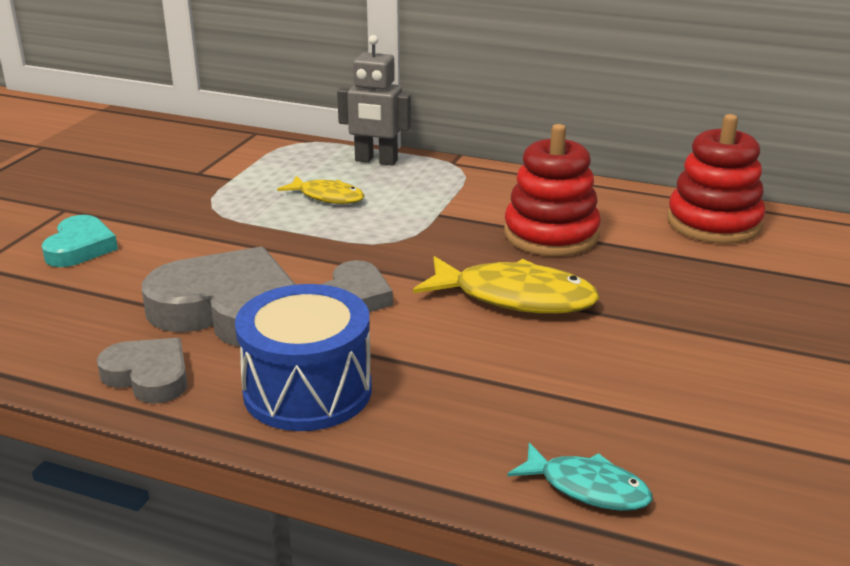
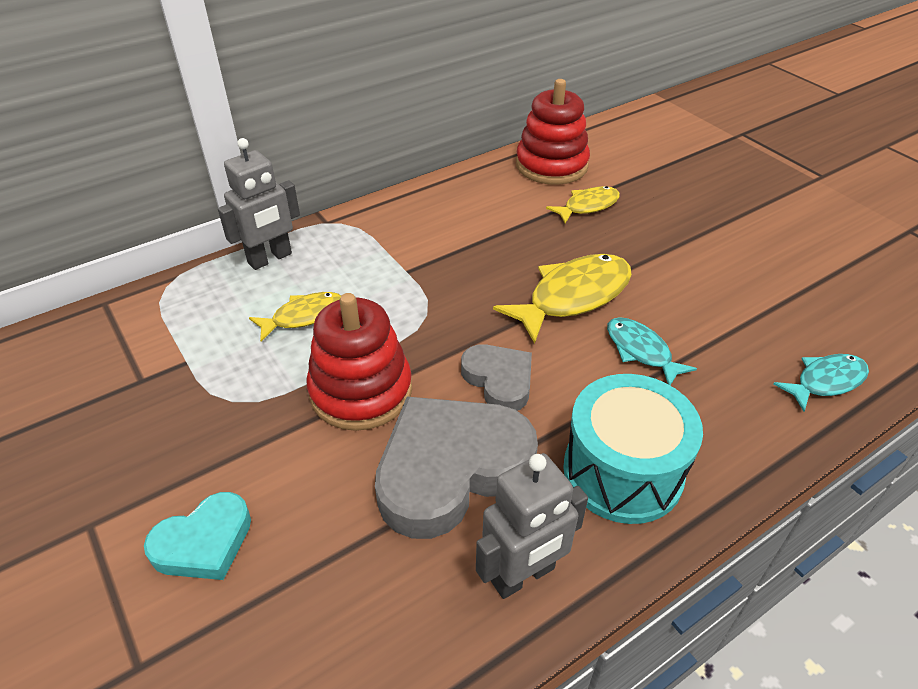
camera: 55 degrees left, 15 degrees up
turquoise heart [42,215,118,267] -> turquoise heart turned 105 degrees clockwise [144,492,251,580]
grey heart [97,338,187,404] -> grey robot [476,453,588,599]
blue drum [235,284,372,431] -> turquoise drum [563,374,703,524]
red stacking toy [504,124,601,256] -> red stacking toy moved to [306,293,412,431]
none -> yellow fish [546,186,620,223]
none -> turquoise fish [607,317,697,385]

